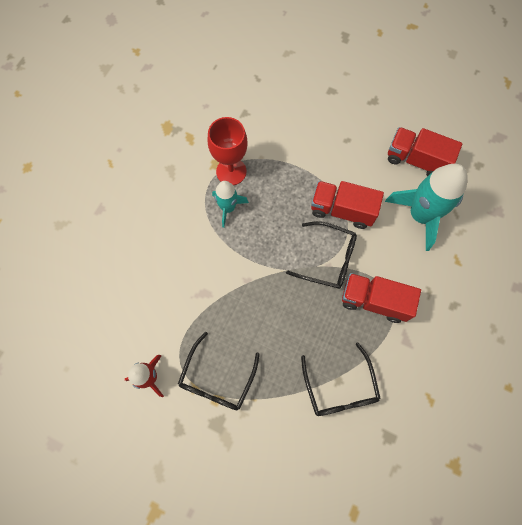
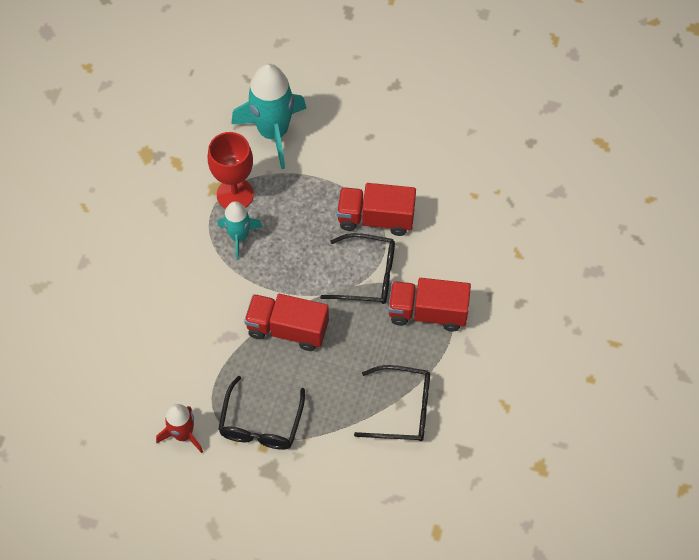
camera: 10 degrees left, 10 degrees down
black glasses [301,343,381,416] -> black glasses turned 60 degrees counterclockwise [354,365,430,442]
turquoise rocket [385,163,468,251] -> turquoise rocket moved to [231,64,306,169]
red truck [388,127,462,176] -> red truck moved to [244,294,329,351]

